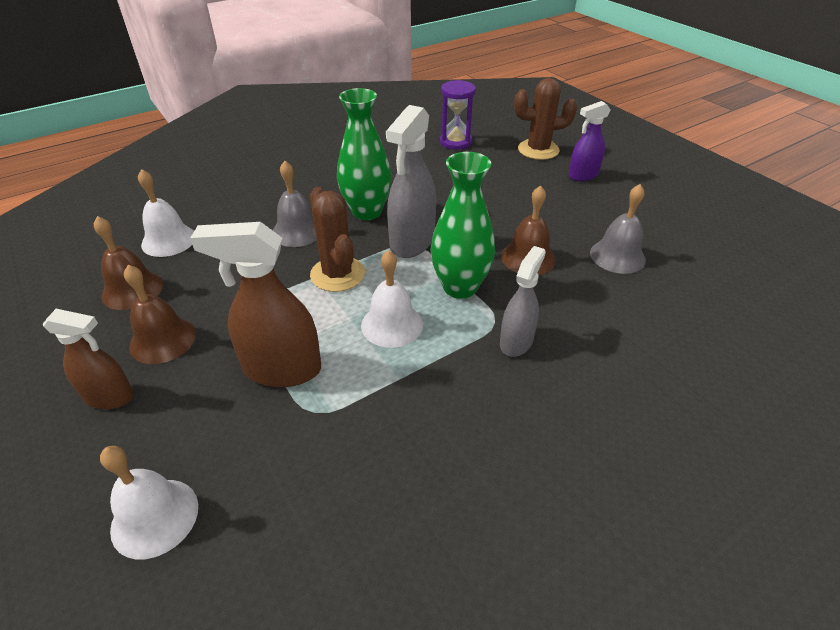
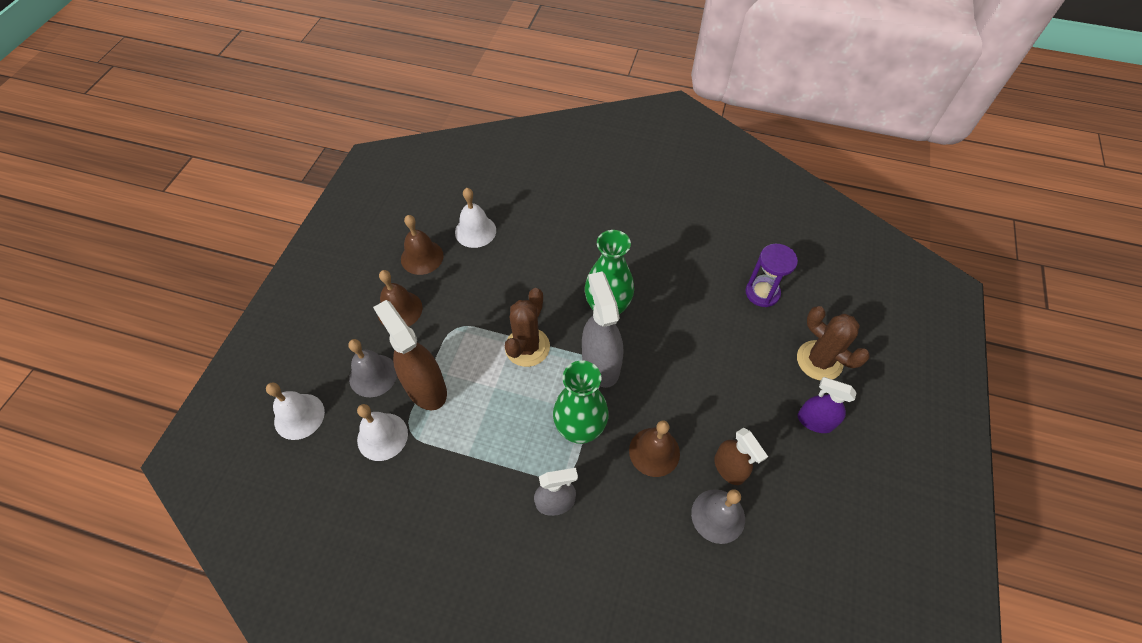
camera: 50 degrees right, 15 degrees up
brown spray bottle [42,309,134,409] -> brown spray bottle moved to [714,428,768,485]
grey bell [273,161,317,247] -> grey bell moved to [348,339,397,397]
white bell [361,250,423,348] -> white bell moved to [357,404,408,461]
grey spray bottle [386,105,436,258] -> grey spray bottle turned 90 degrees clockwise [582,271,623,388]

